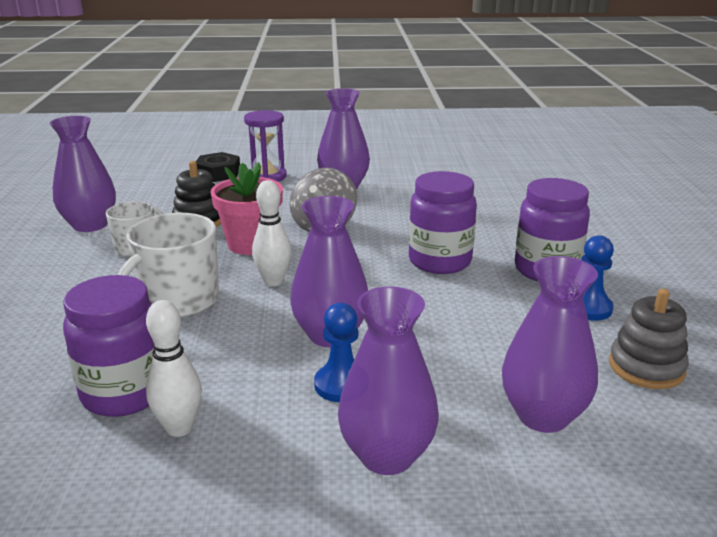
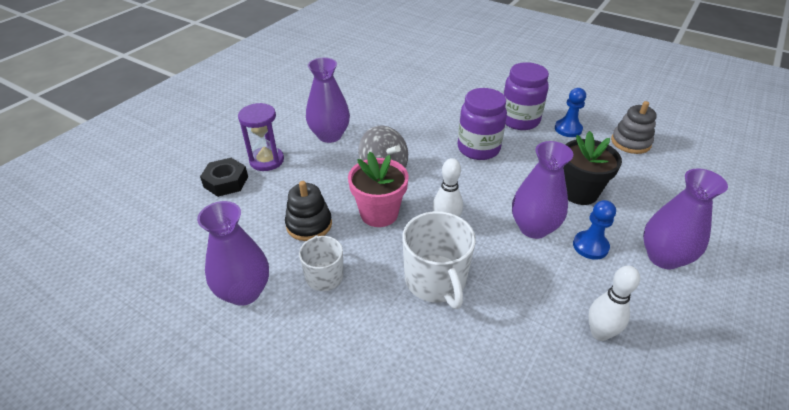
camera: 55 degrees left, 15 degrees up
purple jar [63,275,154,417] -> none
purple vase [502,256,598,433] -> none
none -> black flower pot [563,131,622,205]

